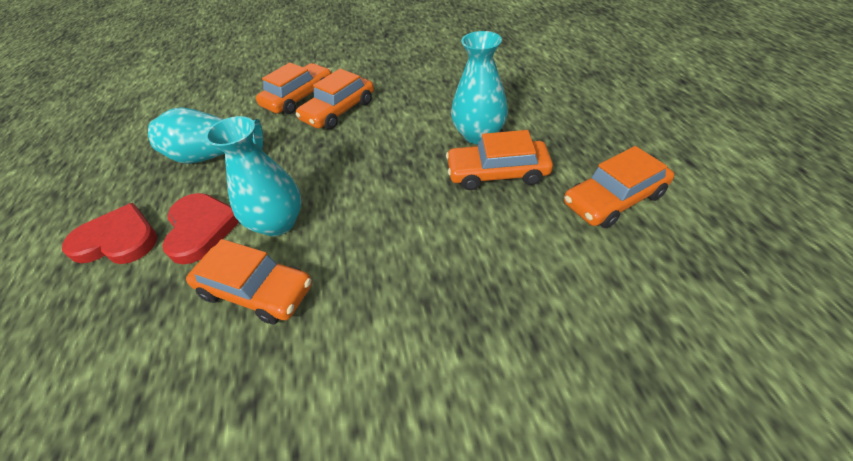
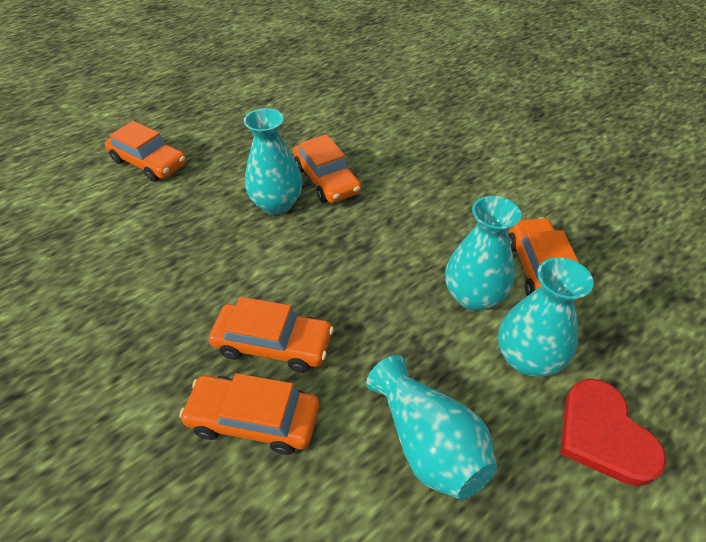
camera: 120 degrees left, 0 degrees up
red heart [163,193,239,264] -> turquoise vase [498,257,594,377]
orange car [564,146,674,228] -> orange car moved to [105,121,186,182]

